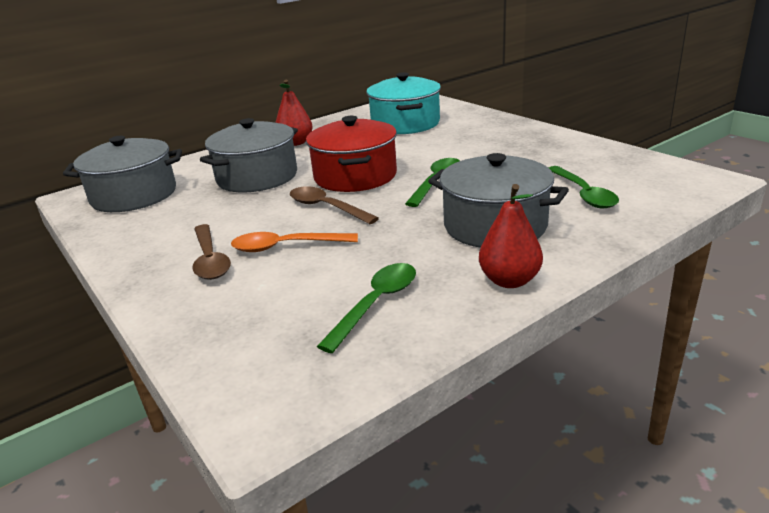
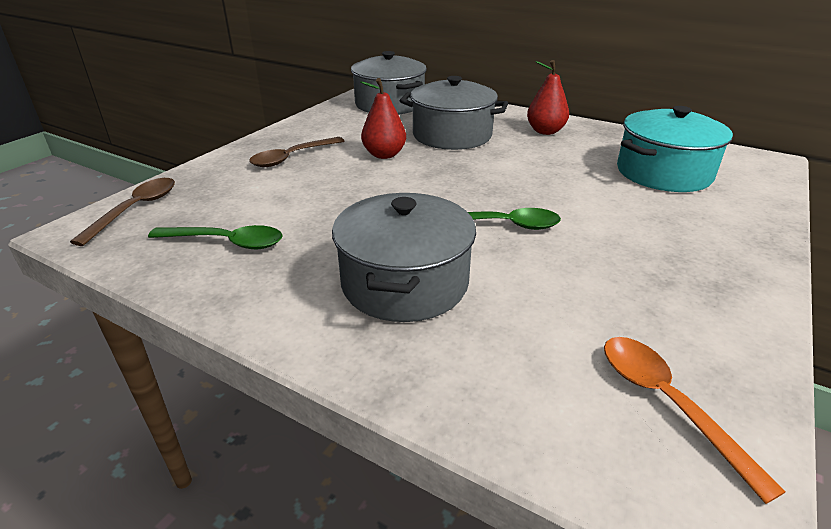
camera: 65 degrees right, 5 degrees up
orange spoon [231,232,358,252] -> orange spoon moved to [604,337,785,504]
brown spoon [290,186,379,224] -> brown spoon moved to [70,178,175,246]
red pot [306,116,397,192] -> none
red pear [479,184,543,288] -> red pear moved to [360,78,406,159]
green spoon [549,166,619,209] -> none

